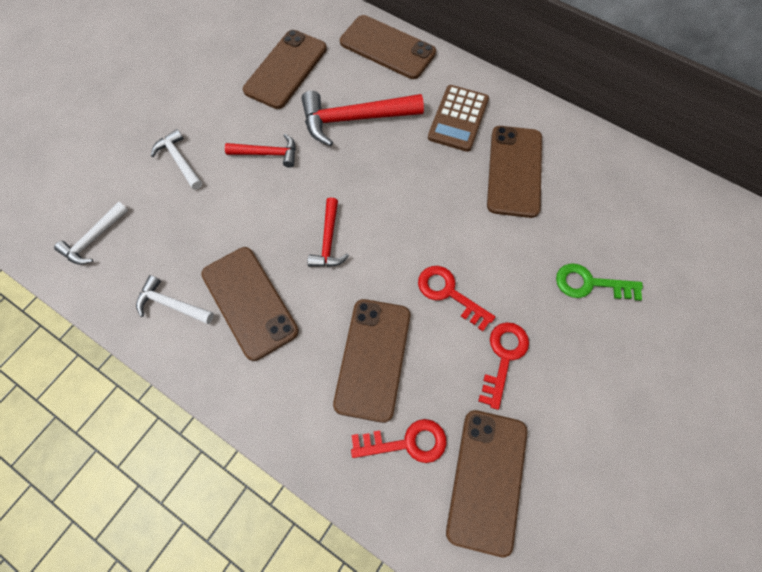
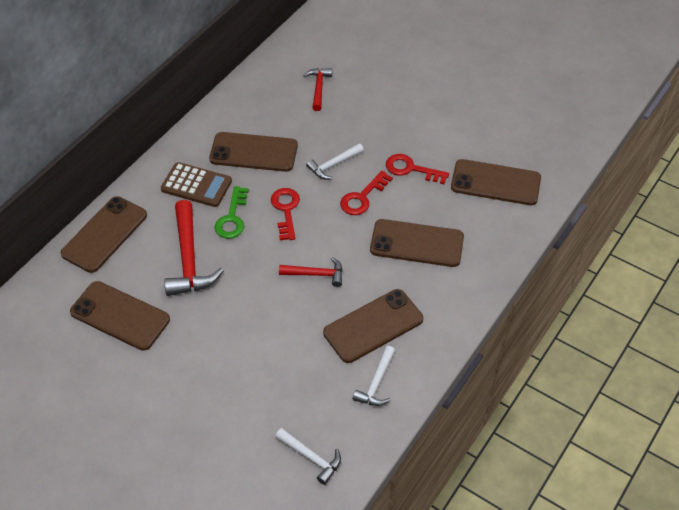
camera: 90 degrees left, 15 degrees down
white hammer [151,129,202,190] -> white hammer moved to [306,143,364,180]
red hammer [225,134,296,168] -> red hammer moved to [303,68,332,111]
red key [351,419,447,463] -> red key moved to [271,188,300,240]
green key [556,263,643,301] -> green key moved to [214,186,249,239]

